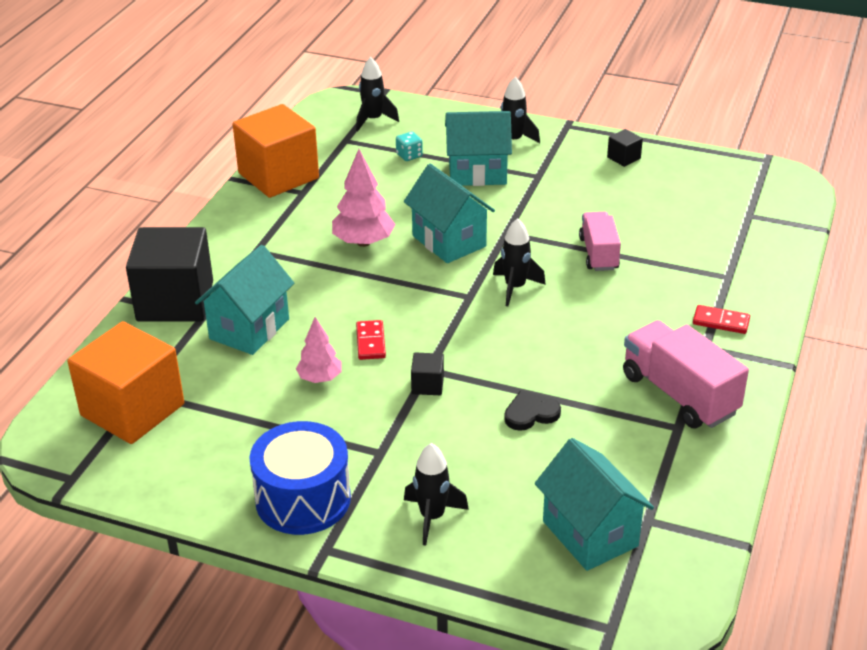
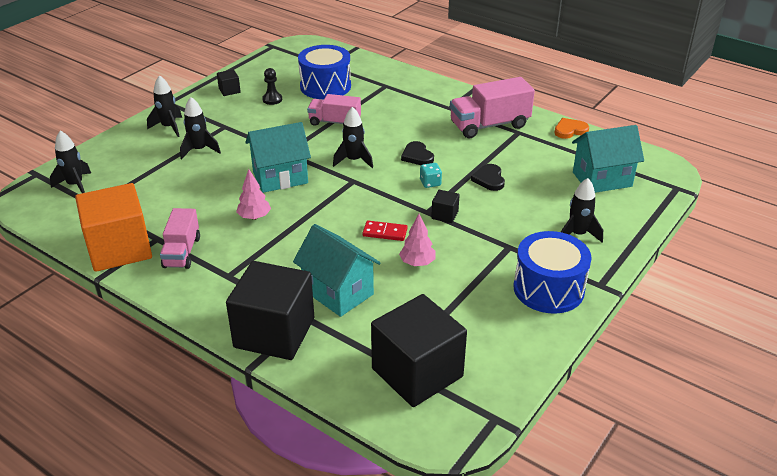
camera: 75 degrees left, 0 degrees up
orange cube [67,321,184,444] -> black cube [371,294,467,407]
pink tree [332,149,396,247] -> pink tree [236,169,271,220], size x0.64
turquoise dice [396,132,423,161] -> turquoise dice moved to [420,163,442,188]
turquoise house [445,111,512,186] -> black rocket [180,97,221,160]
red domino [693,305,750,334] -> none
none -> pink truck [160,208,200,269]
none -> black pawn [262,68,282,105]
none -> blue drum [298,45,351,99]
none -> black heart [401,141,434,165]
none -> orange heart [554,118,589,139]

